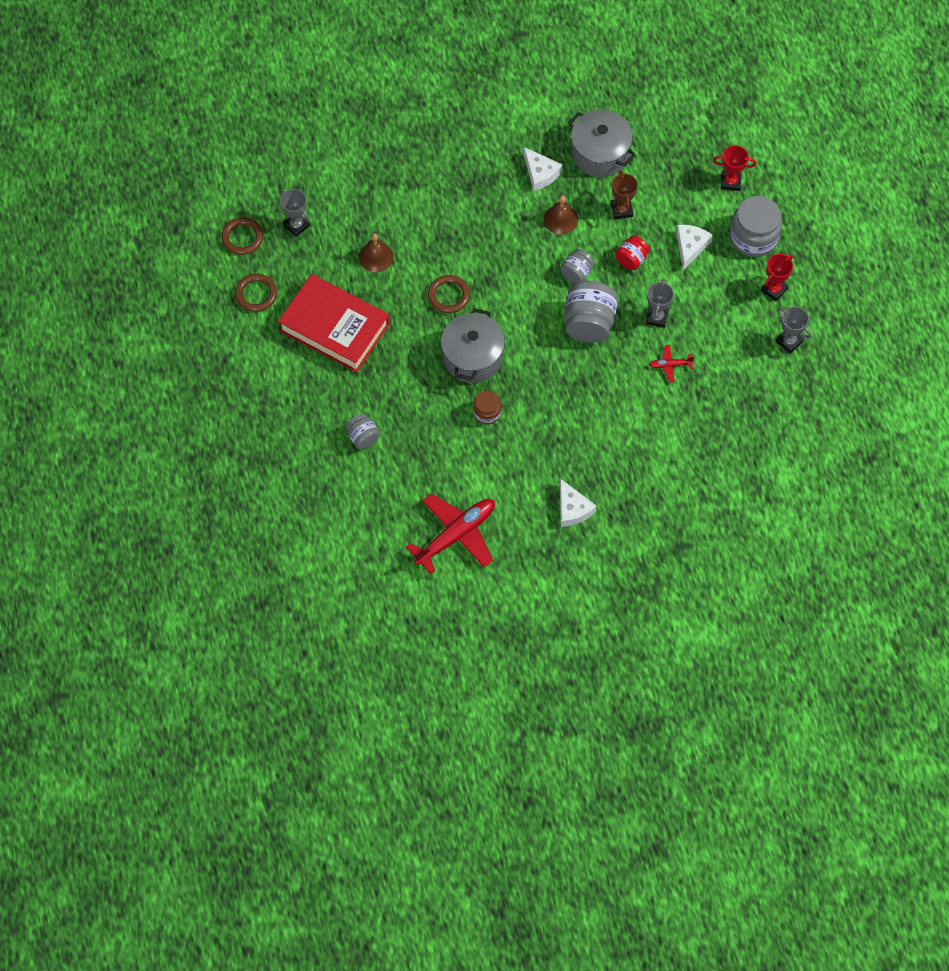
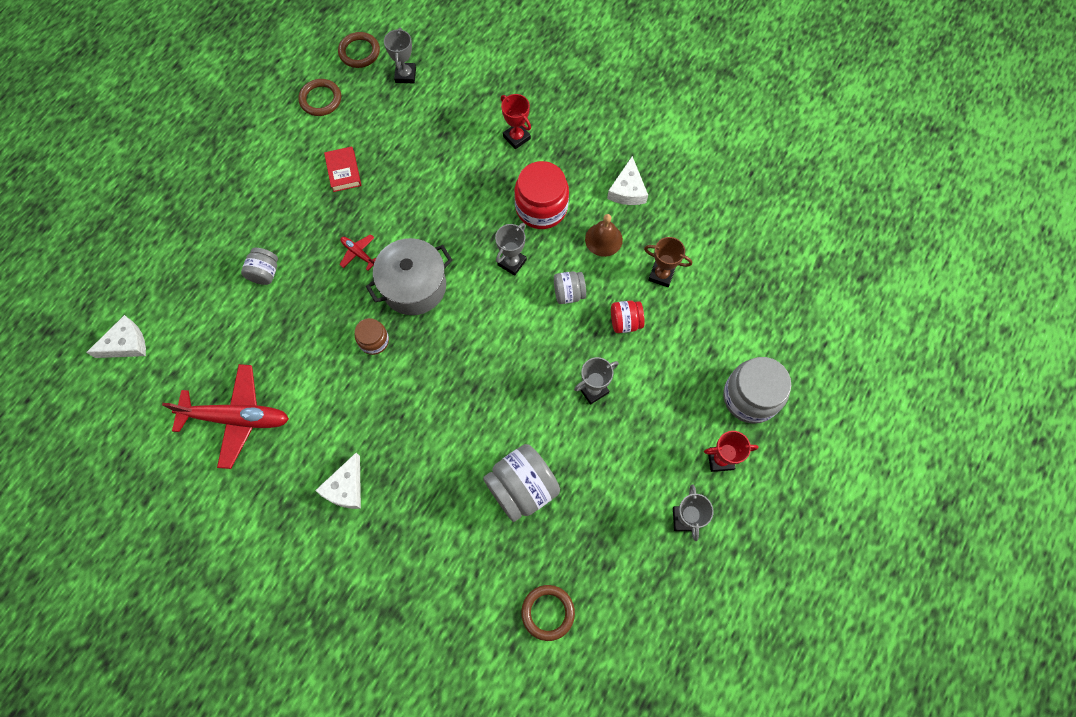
camera: 45 degrees right, 5 degrees up
red book [278,274,389,372] -> red book [324,146,361,192], size x0.43
brown bell [359,233,394,272] -> none
brown ring [428,275,470,313] -> brown ring moved to [521,585,575,641]
grey jar [564,281,618,343] -> grey jar moved to [483,444,560,522]
grey pot [568,110,636,177] -> none
brown trophy [611,170,638,219] -> brown trophy turned 75 degrees clockwise [644,237,692,287]
red plane [649,345,694,382] -> red plane moved to [339,234,377,271]
white cheese [676,225,713,270] -> white cheese moved to [86,315,146,358]
red trophy [713,145,756,191] -> red trophy moved to [501,94,531,149]
none -> grey trophy [495,223,527,276]
none -> red jar [514,161,569,229]

